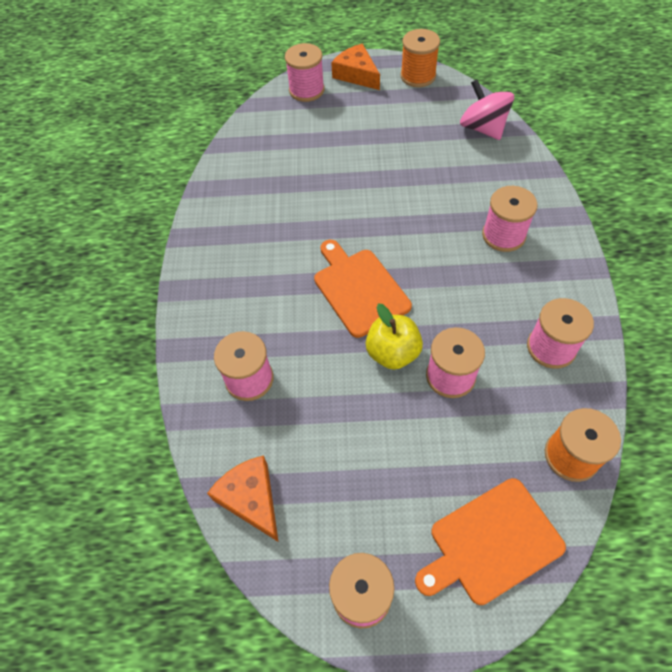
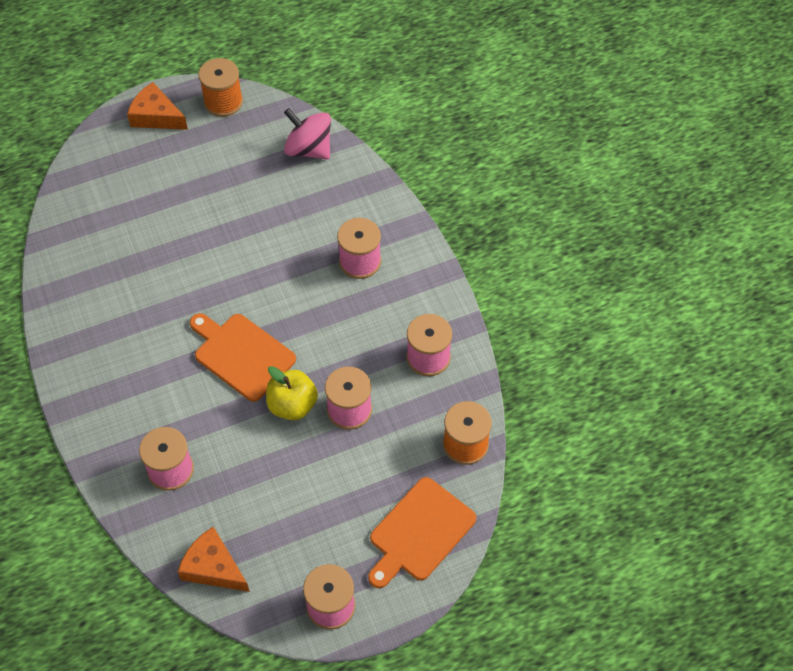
camera: 25 degrees left, 0 degrees up
pink spool [285,43,325,102] -> none

